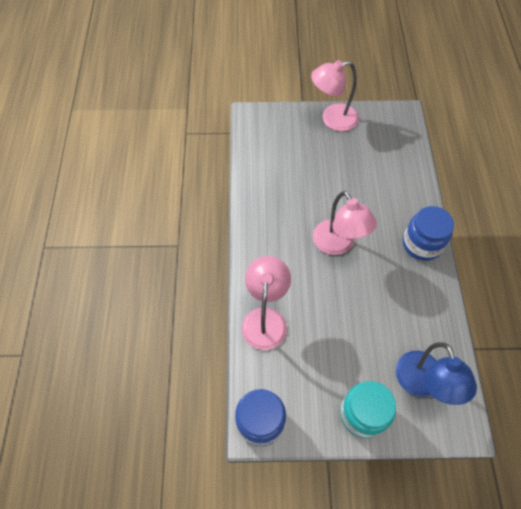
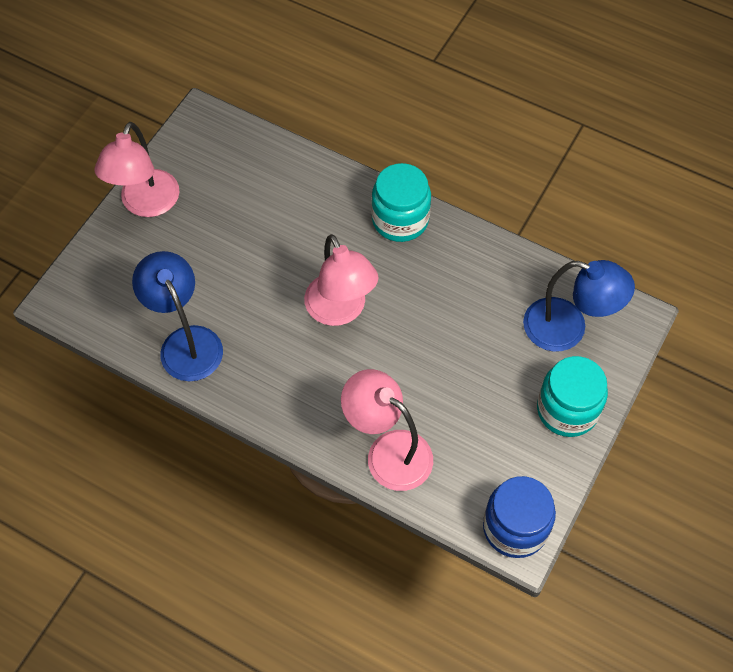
camera: 60 degrees left, 0 degrees up
pink lamp [313,191,377,255] -> pink lamp turned 60 degrees clockwise [304,234,379,326]
blue jar [403,206,454,261] -> turquoise jar [371,163,431,242]
none -> blue lamp [132,251,223,381]

